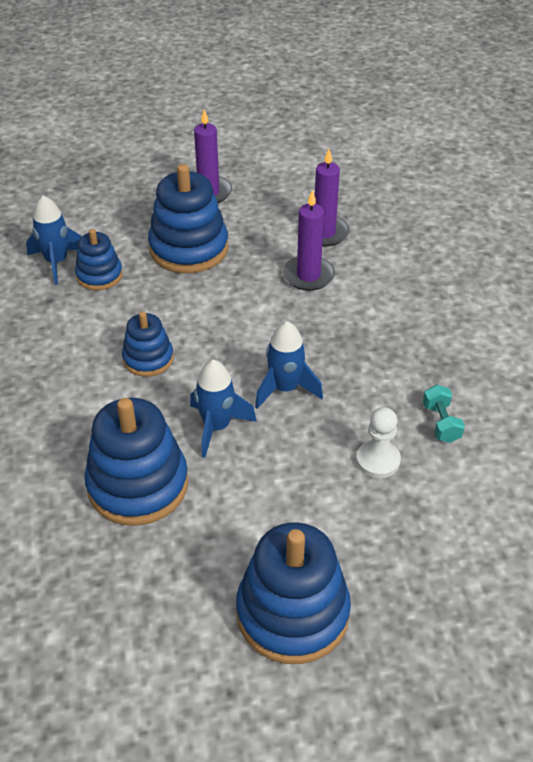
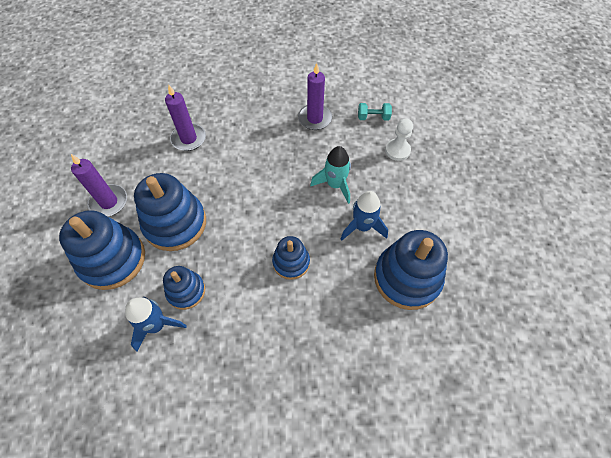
camera: 80 degrees left, 15 degrees up
blue stacking toy [236,522,351,664] -> blue stacking toy moved to [59,210,145,290]
blue rocket [255,321,323,409] -> turquoise rocket [310,146,351,204]
purple candle [283,190,335,291] -> purple candle moved to [298,63,332,130]

